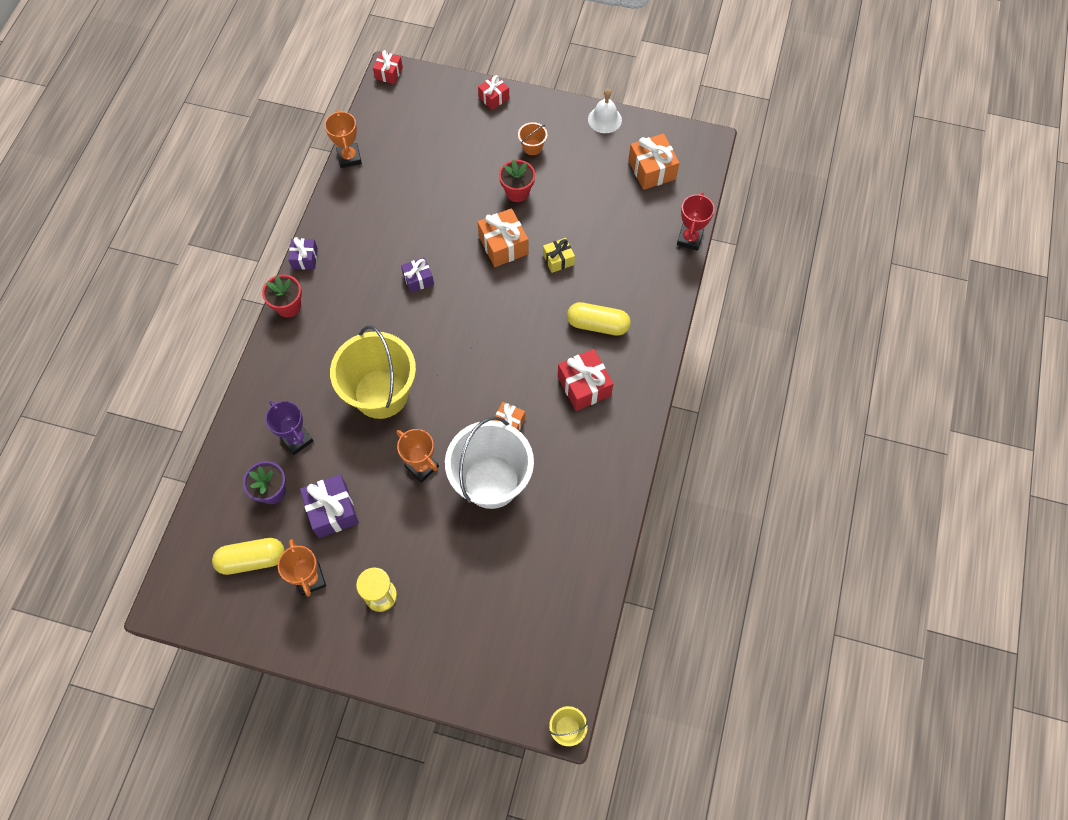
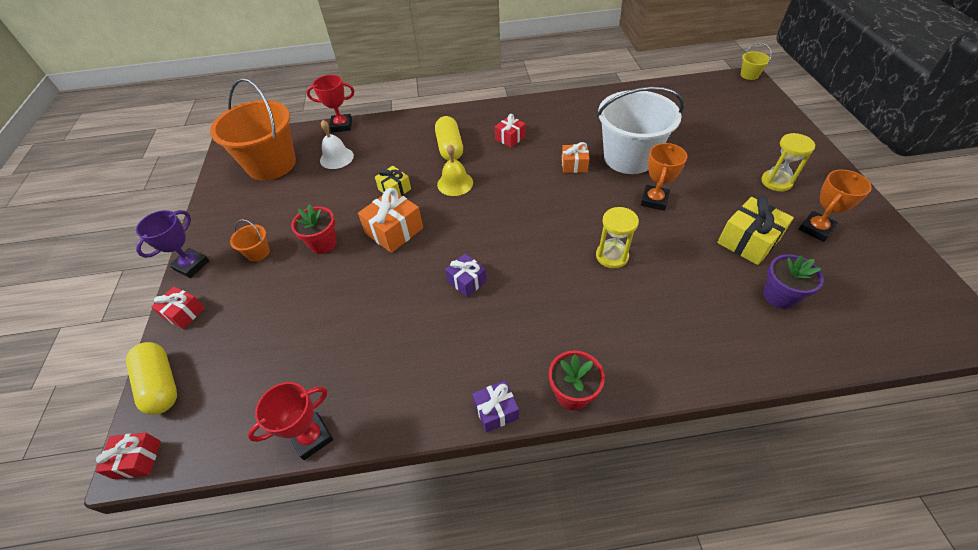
camera: 110 degrees left, 15 degrees down
yellow capsule [212,538,285,575] -> yellow capsule moved to [126,342,177,415]
purple trophy [265,400,313,455] -> purple trophy moved to [136,210,209,278]
purple gift [300,474,359,538] -> yellow gift [717,196,794,265]
orange trophy [324,110,362,168] -> red trophy [248,382,333,460]
yellow bucket [330,326,416,419] -> yellow hourglass [596,207,639,269]
red gift [558,349,613,411] -> red gift [495,114,526,148], size x0.62
white bell [588,89,622,133] -> white bell moved to [320,120,354,169]
orange gift [628,134,679,190] -> orange bucket [210,78,296,181]
none -> yellow bell [437,145,473,196]

